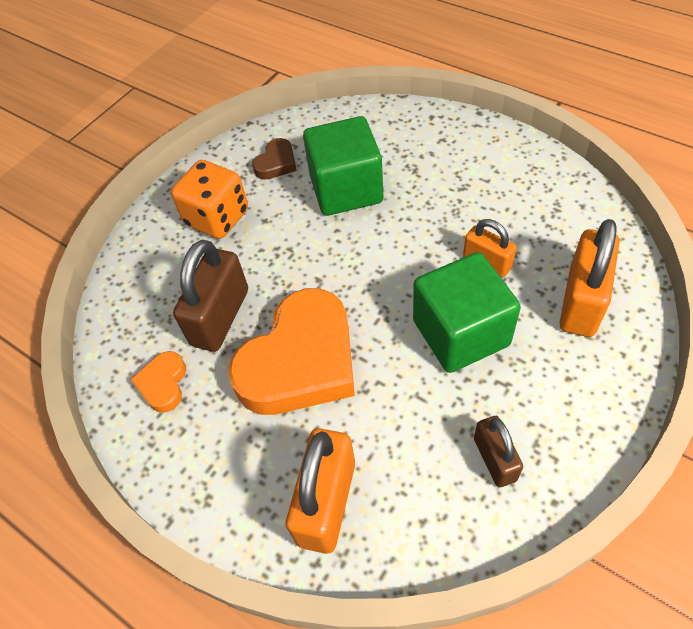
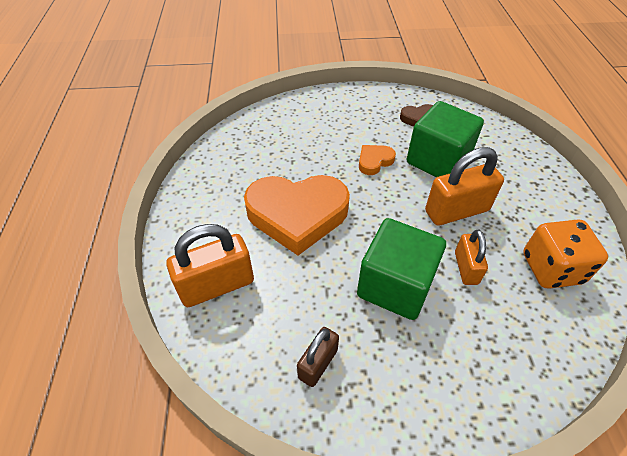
camera: 45 degrees right, 5 degrees down
orange heart [130,351,186,413] -> orange heart moved to [359,145,396,175]
orange dice [171,160,248,239] -> orange dice moved to [523,219,608,289]
brown padlock [173,240,248,352] -> none
orange padlock [559,219,619,337] -> orange padlock moved to [425,147,504,226]

